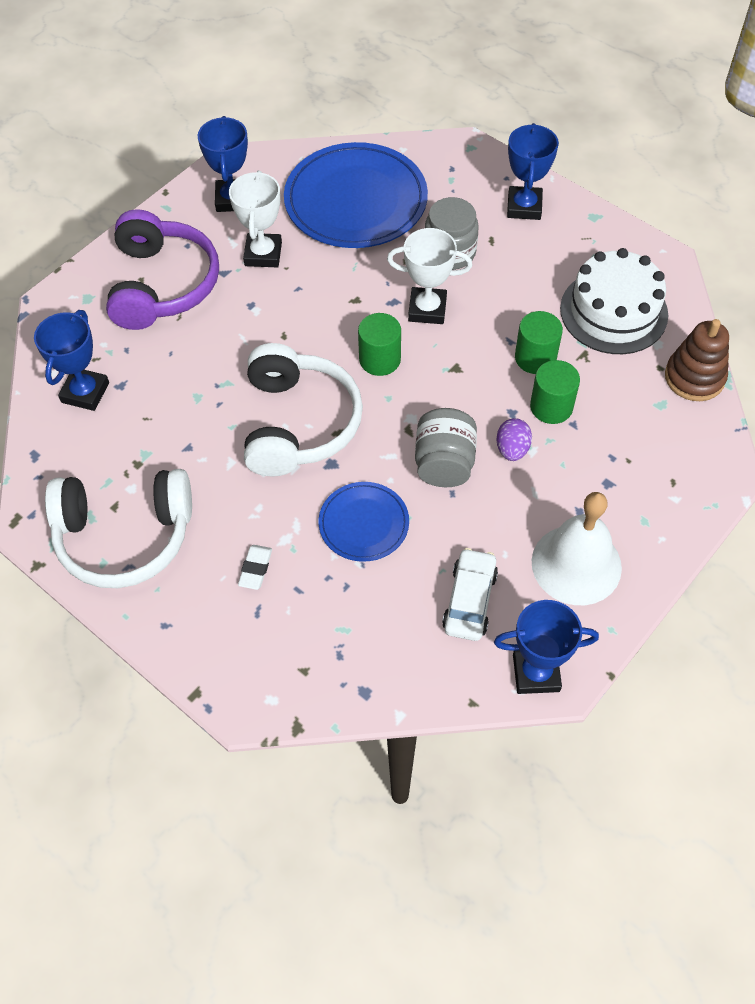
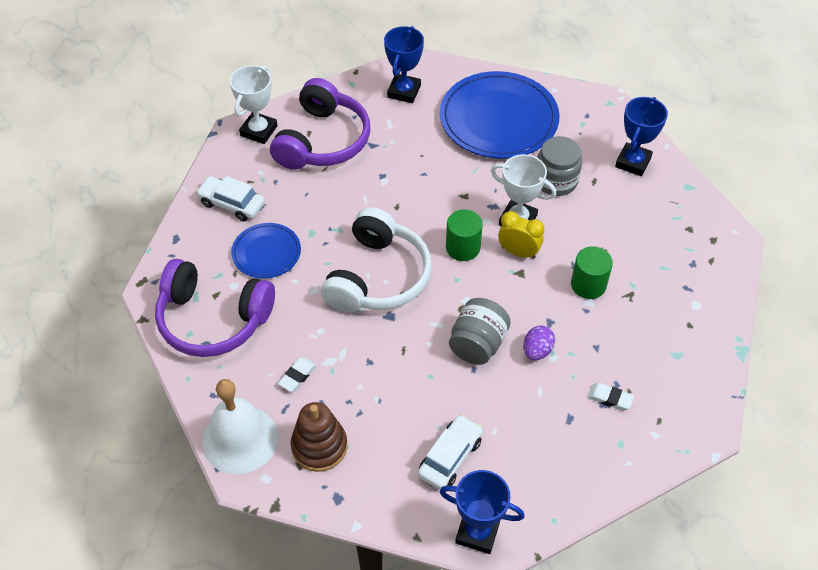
camera: 20 degrees right, 5 degrees down
blue trophy [34,310,109,411] -> white car [196,176,265,221]
white headphones [45,469,192,588] -> purple headphones [155,259,275,357]
white trophy [229,170,282,267] -> white trophy moved to [230,65,278,144]
blue plate [318,482,409,562] -> blue plate moved to [231,223,301,279]
green cylinder [530,360,580,424] -> none
white bell [532,492,622,605] -> white bell moved to [202,379,278,474]
white cake [560,248,668,354] -> none
brown stacking toy [665,319,729,401] -> brown stacking toy moved to [291,402,347,472]
none -> yellow clock [498,211,545,259]
none -> white eraser [588,383,634,411]

